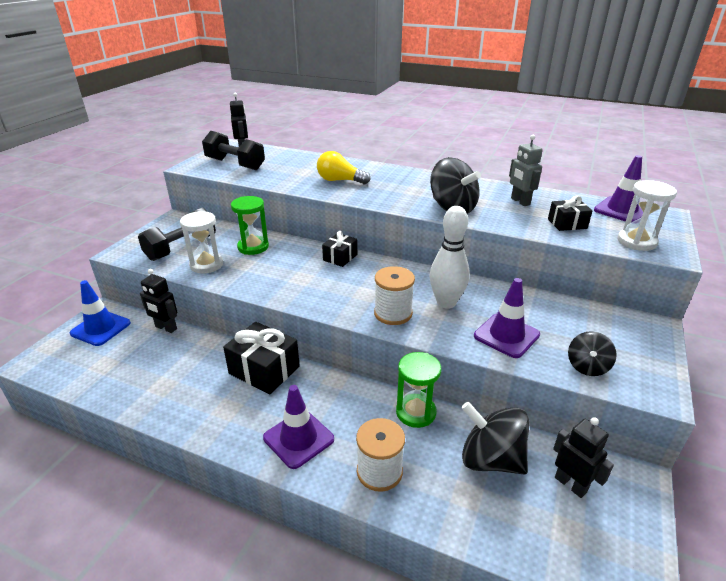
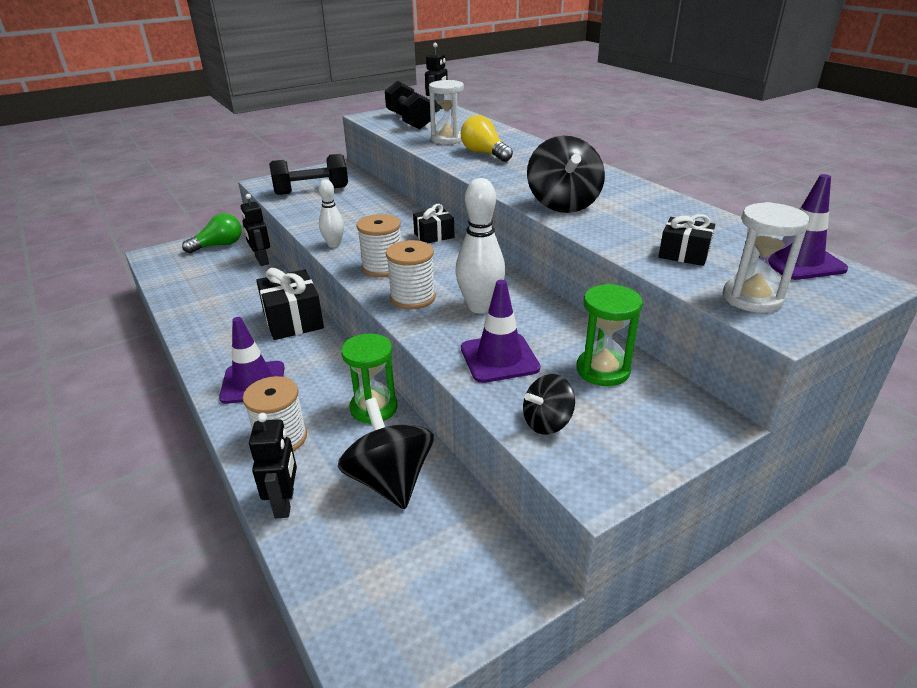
camera: 35 degrees right, 0 degrees up
blue traffic cone [70,280,131,346] -> green light bulb [182,213,242,253]
white hourglass [180,211,223,273] -> white hourglass moved to [429,80,464,144]
green hourglass [231,196,269,255] -> green hourglass moved to [576,284,643,386]
grey robot [509,135,543,206] -> none
black robot [553,417,614,498] -> black robot moved to [249,413,297,518]
none -> white bowling pin [319,179,344,248]
none -> white spool [356,214,401,277]

